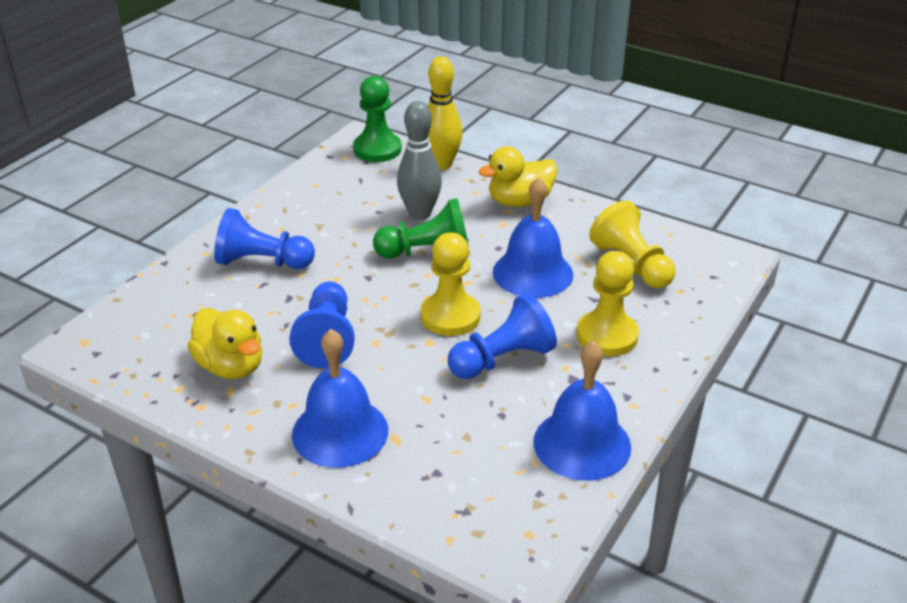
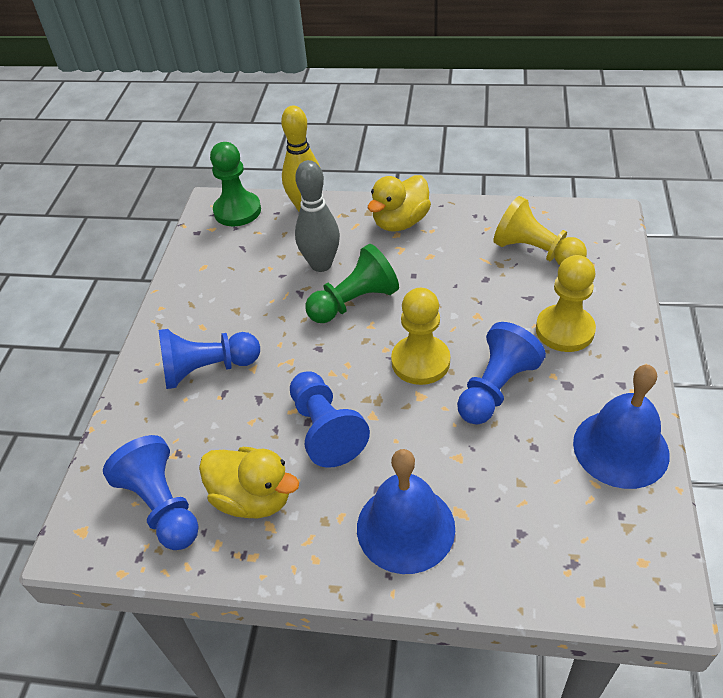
camera: 20 degrees left, 10 degrees up
blue bell [493,177,573,298] -> none
none -> blue pawn [103,435,199,550]

